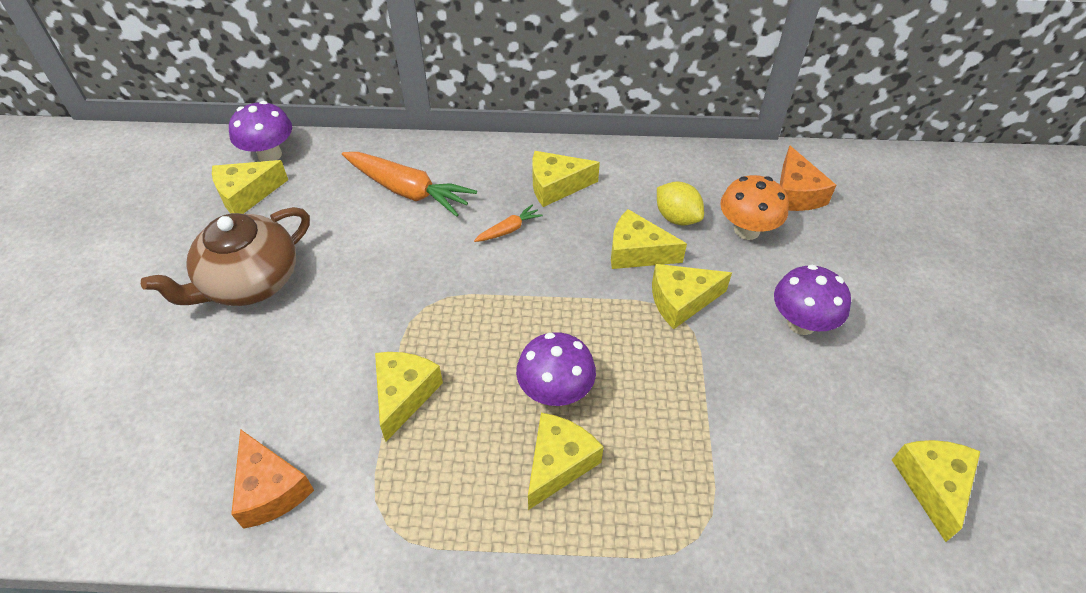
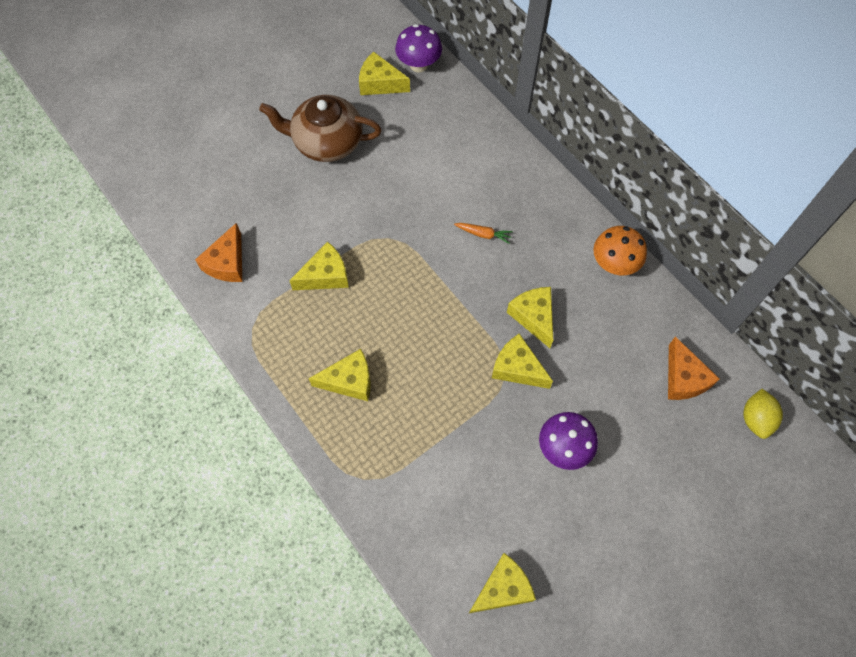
camera: 50 degrees right, 15 degrees up
orange carrot [342,152,477,217] -> none
purple mushroom [516,332,596,406] -> none
yellow cheese [532,151,600,207] -> none
yellow lemon [657,181,704,225] -> yellow lemon moved to [743,389,783,439]
orange mushroom [720,175,789,240] -> orange mushroom moved to [593,226,647,275]
orange cheese [780,145,836,211] -> orange cheese turned 60 degrees counterclockwise [668,336,720,400]

